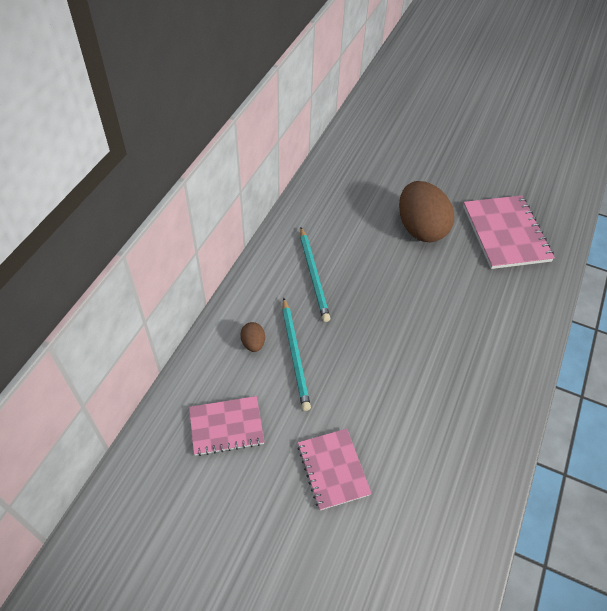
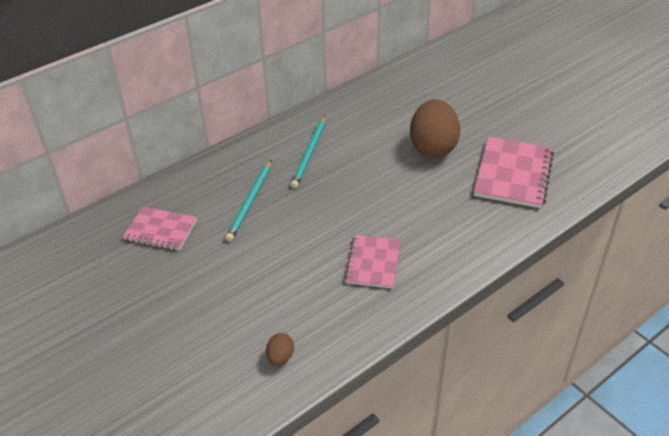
camera: 30 degrees right, 10 degrees down
brown egg [240,322,265,352] -> brown egg moved to [266,333,294,366]
pink notebook [297,429,372,510] -> pink notebook moved to [344,235,400,289]

